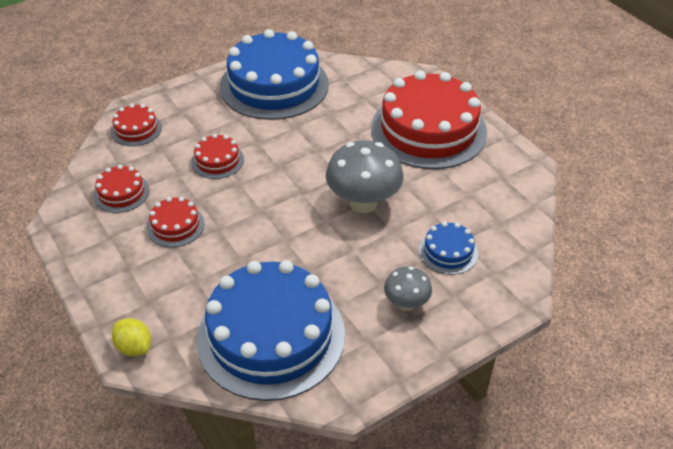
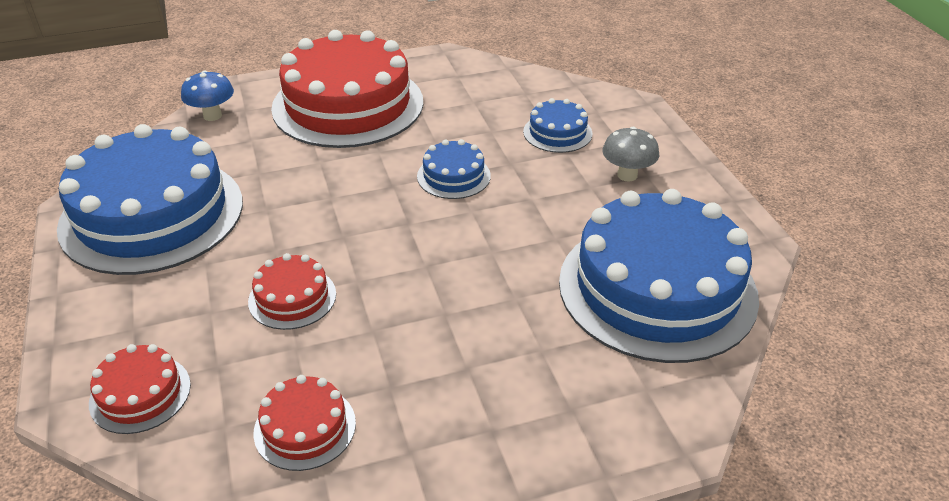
camera: 75 degrees left, 5 degrees down
yellow lemon [112,318,151,356] -> none
red cake [147,197,204,247] -> none
grey mushroom [326,140,404,213] -> blue cake [417,139,491,199]
none -> blue mushroom [181,71,234,121]

